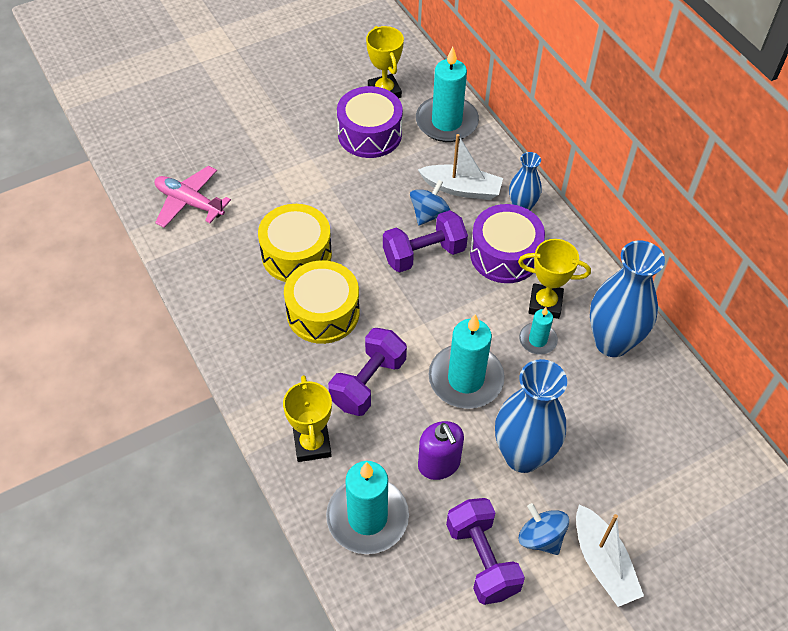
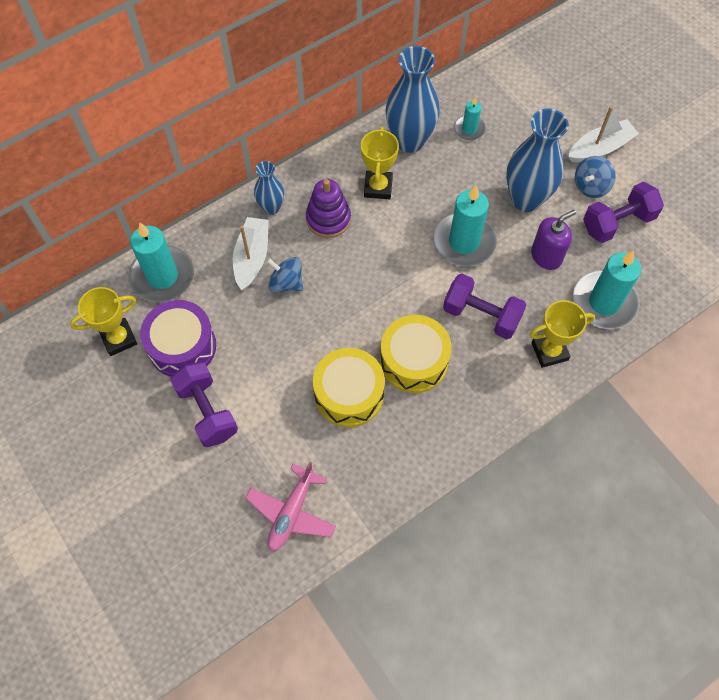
camera: 95 degrees left, 10 degrees up
purple dumbbell [383,210,468,273] -> purple dumbbell moved to [170,362,238,447]
purple drum [470,204,545,283] -> purple stacking toy [306,179,351,238]
turquoise candle [519,307,558,355] -> turquoise candle moved to [454,97,486,140]

